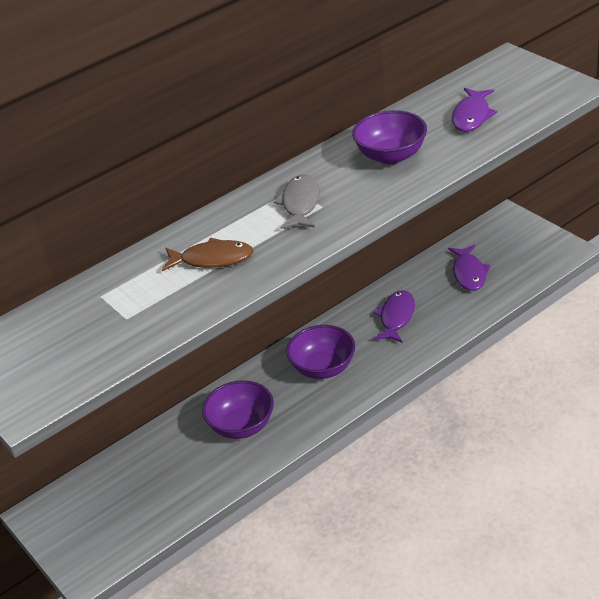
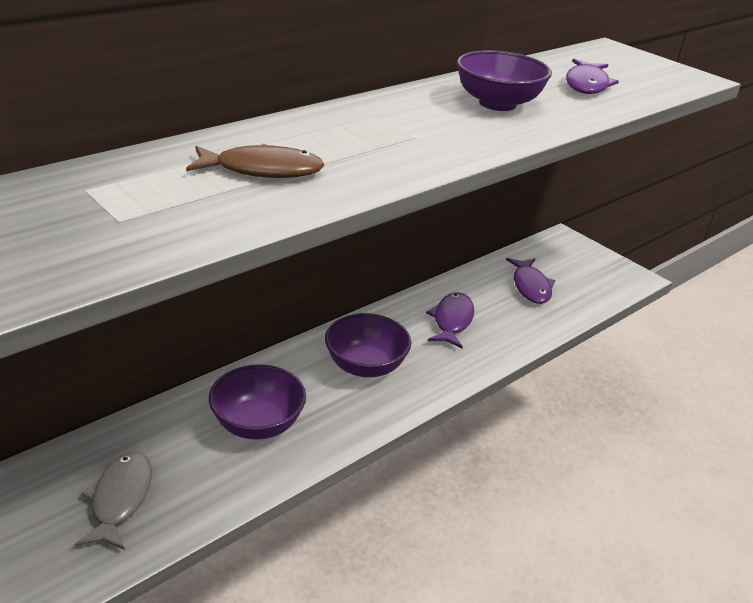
camera: 10 degrees left, 5 degrees down
grey fish [273,174,320,229] -> grey fish moved to [75,451,152,550]

